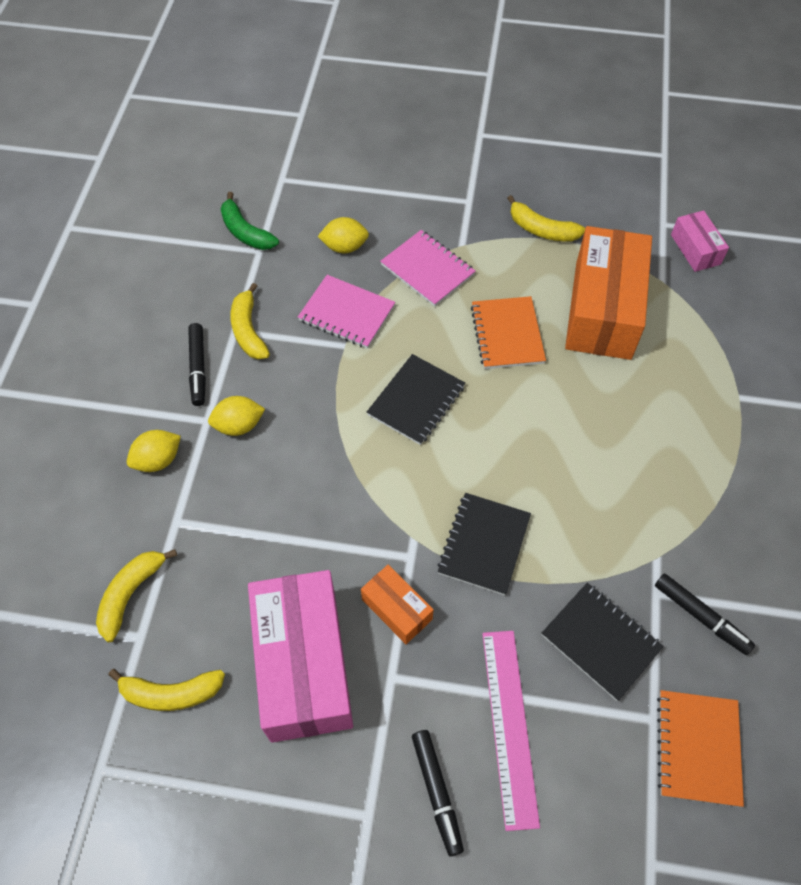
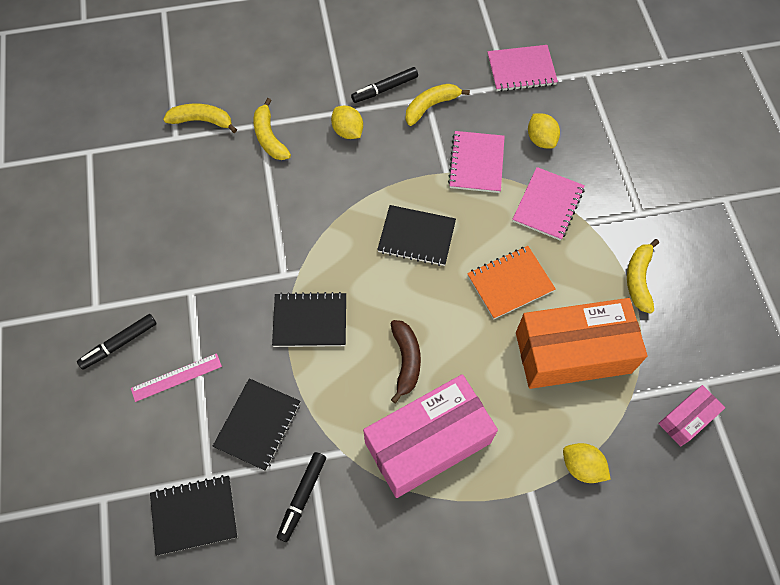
camera: 70 degrees right, 5 degrees up
yellow banana [109,669,225,711] -> yellow banana moved to [253,98,291,160]
yellow lemon [127,430,181,472] -> yellow lemon moved to [563,443,611,483]
green banana [221,192,279,250] -> pink notebook [487,45,558,92]
pink box [248,570,353,743] -> pink box moved to [363,374,498,498]
orange box [361,565,434,644] -> none
pink ruler [483,631,540,831] -> pink ruler [131,353,222,402], size x0.64
orange notebook [657,690,744,807] -> black notebook [150,475,238,556]
none -> brown banana [390,320,421,403]

